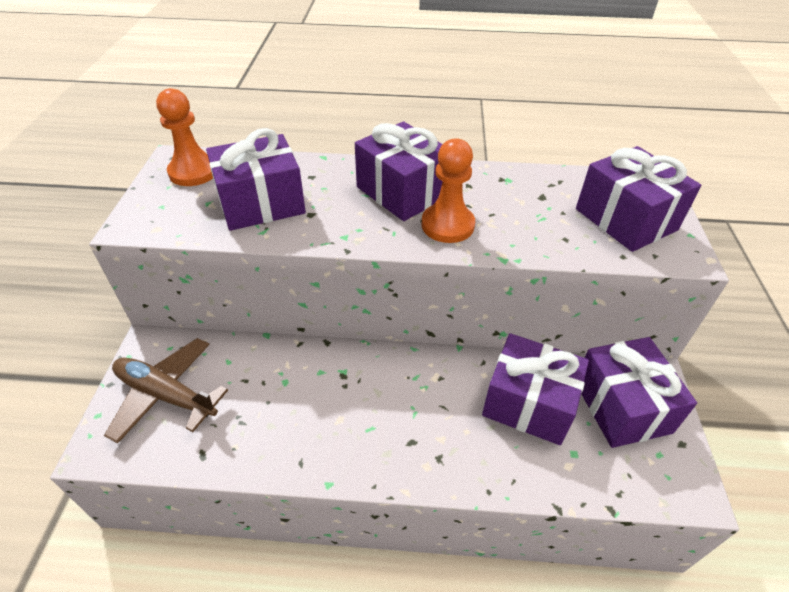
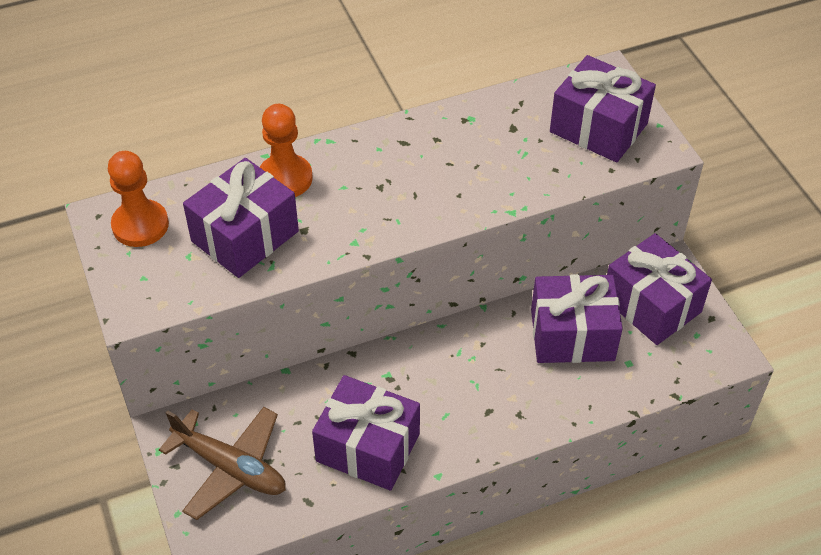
camera: 25 degrees left, 5 degrees up
brown plane [104,338,228,444] -> brown plane turned 150 degrees counterclockwise [159,407,286,520]
purple gift [355,121,443,221] -> purple gift moved to [312,375,420,491]
orange pawn [422,138,475,243] -> orange pawn moved to [260,104,313,197]

